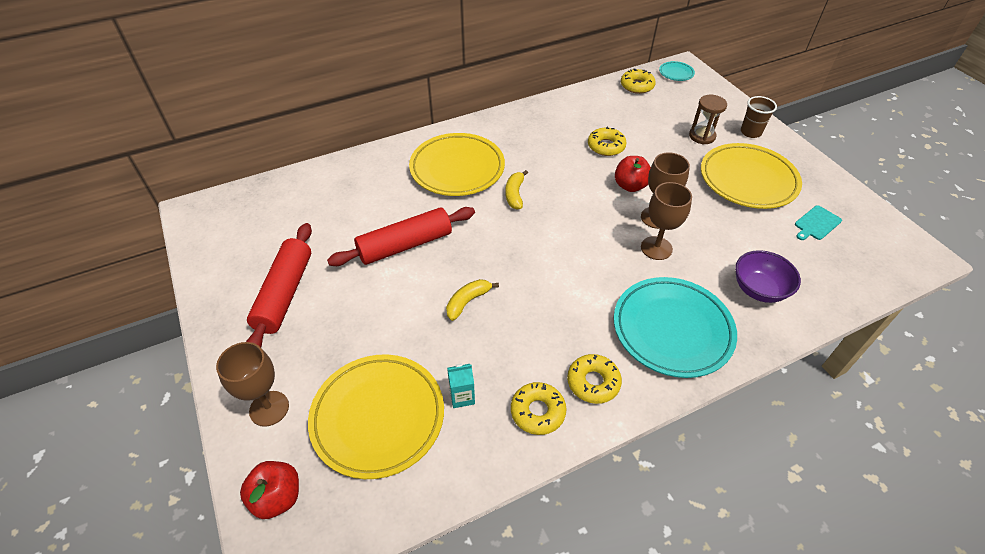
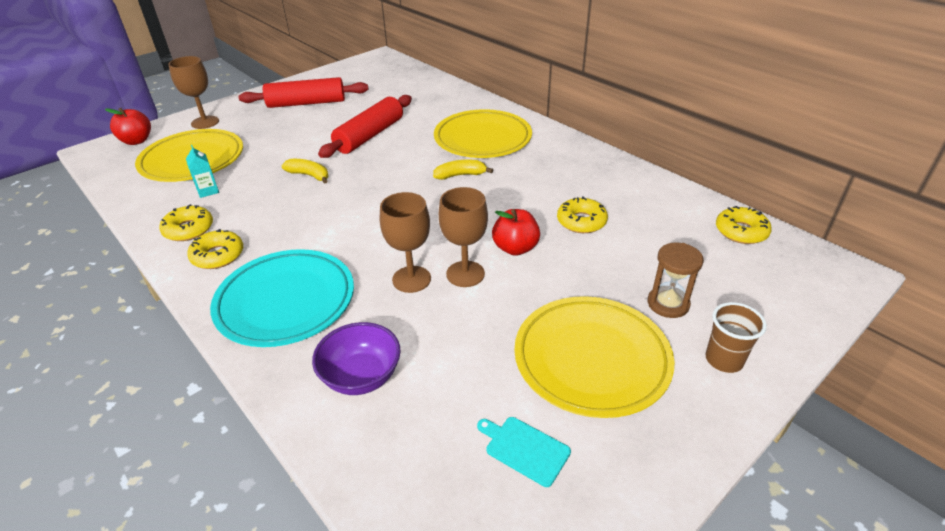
camera: 75 degrees right, 10 degrees down
red rolling pin [327,207,475,266] -> red rolling pin turned 75 degrees clockwise [318,95,412,158]
turquoise plate [659,61,695,81] -> none

